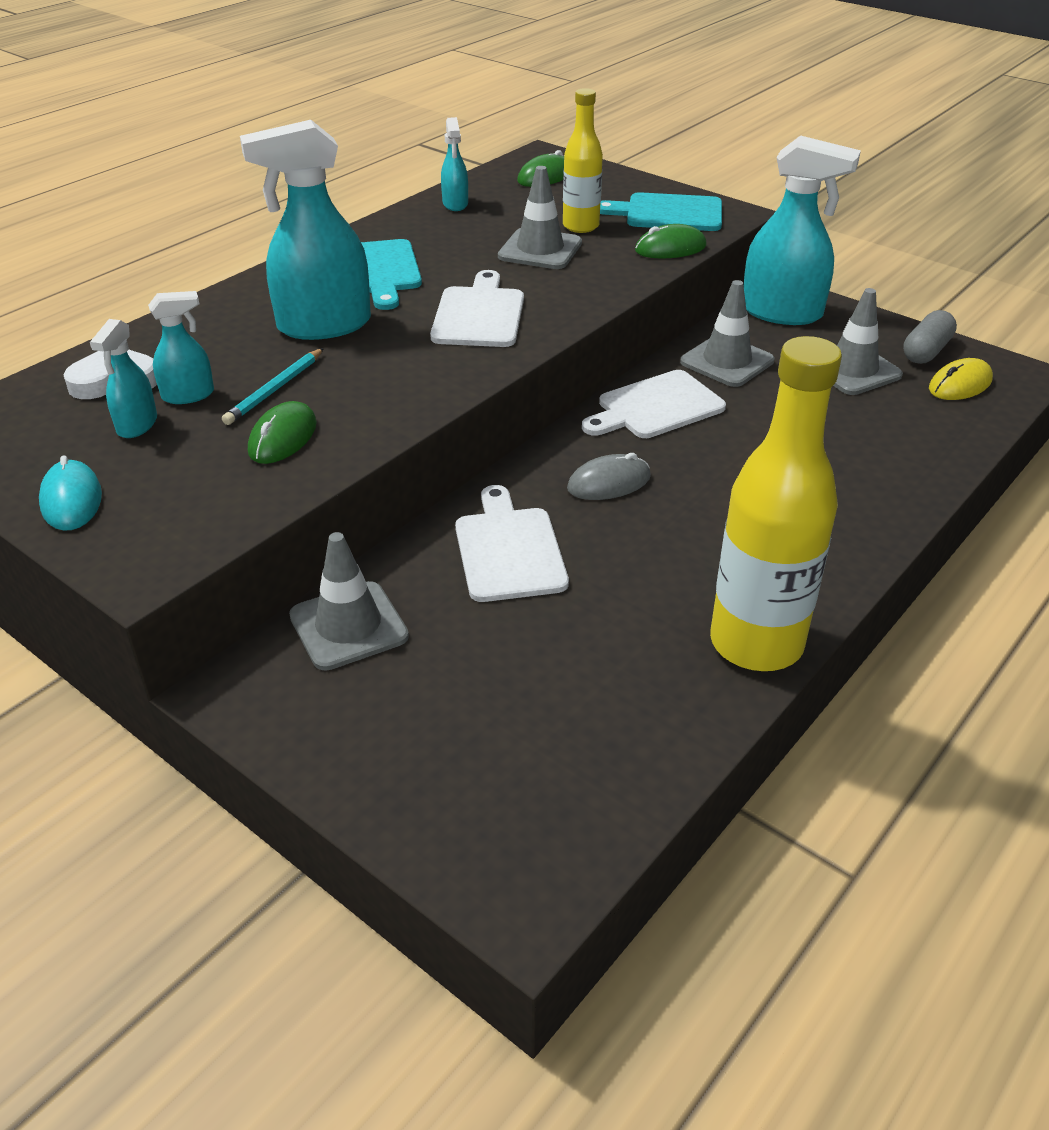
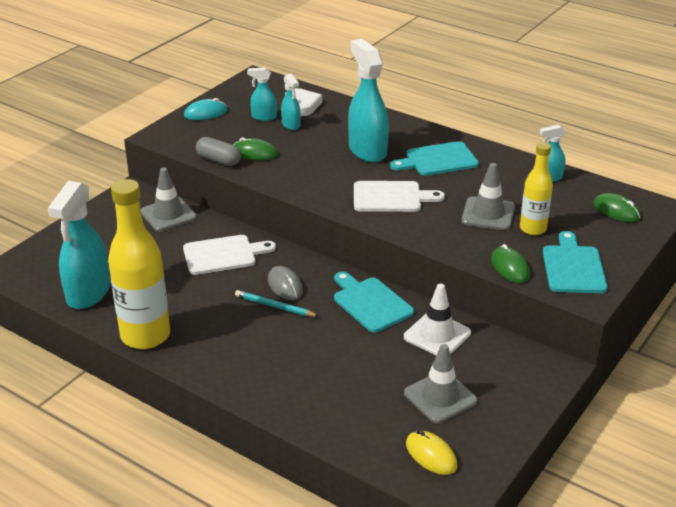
camera: 85 degrees right, 5 degrees down
turquoise pencil [222,348,324,425] -> turquoise pencil moved to [235,290,318,317]
white cutting board [582,370,726,438] -> turquoise cutting board [334,272,414,333]
grey traffic cone [680,280,774,387] -> white traffic cone [404,284,471,355]
turquoise spray bottle [744,135,861,325] -> turquoise spray bottle moved to [48,181,110,309]
grey capsule [903,310,957,364] -> grey capsule moved to [196,137,241,166]

